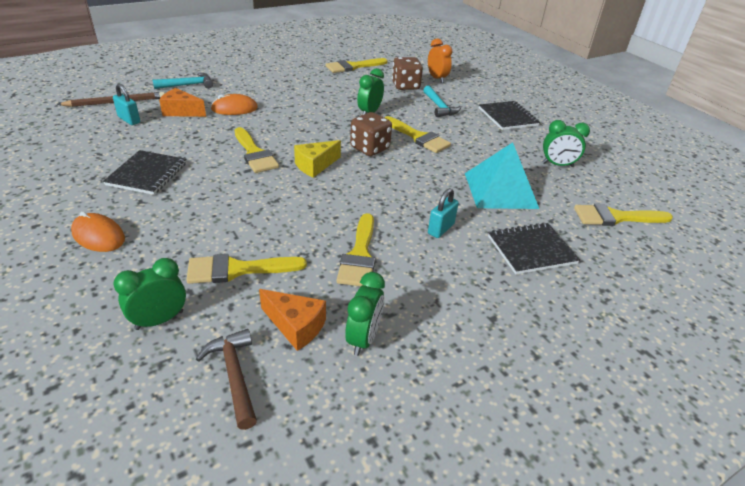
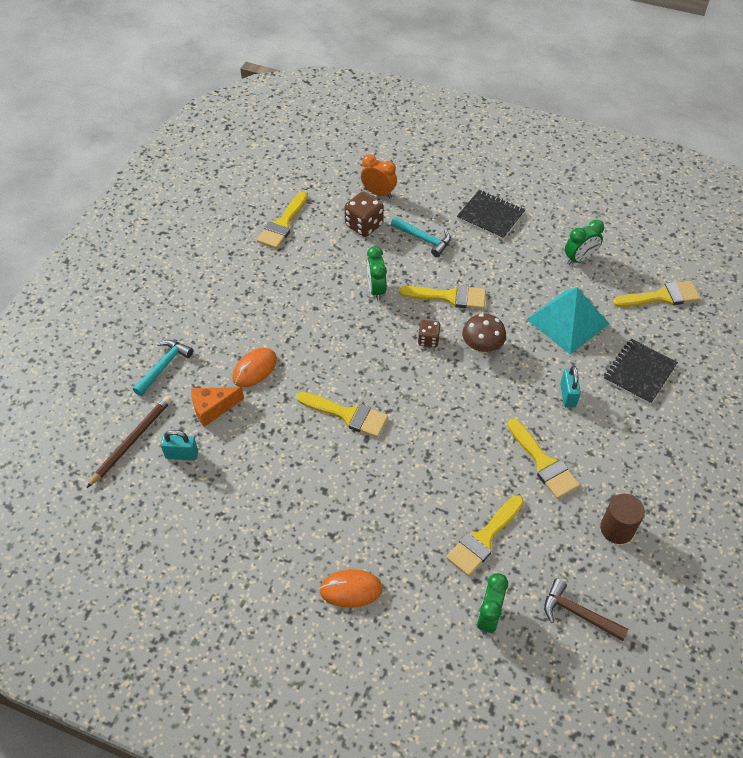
camera: 35 degrees left, 15 degrees up
black notebook [103,150,186,195] -> none
orange cheese [259,289,326,351] -> none
yellow cheese [294,140,341,178] -> none
green clock [345,272,385,356] -> brown cylinder [600,493,645,544]
brown dice [350,112,392,156] -> brown dice [418,320,441,347], size x0.61
yellow brush [574,204,673,226] -> yellow brush turned 150 degrees counterclockwise [613,281,701,307]
none -> brown mushroom [462,314,506,353]

